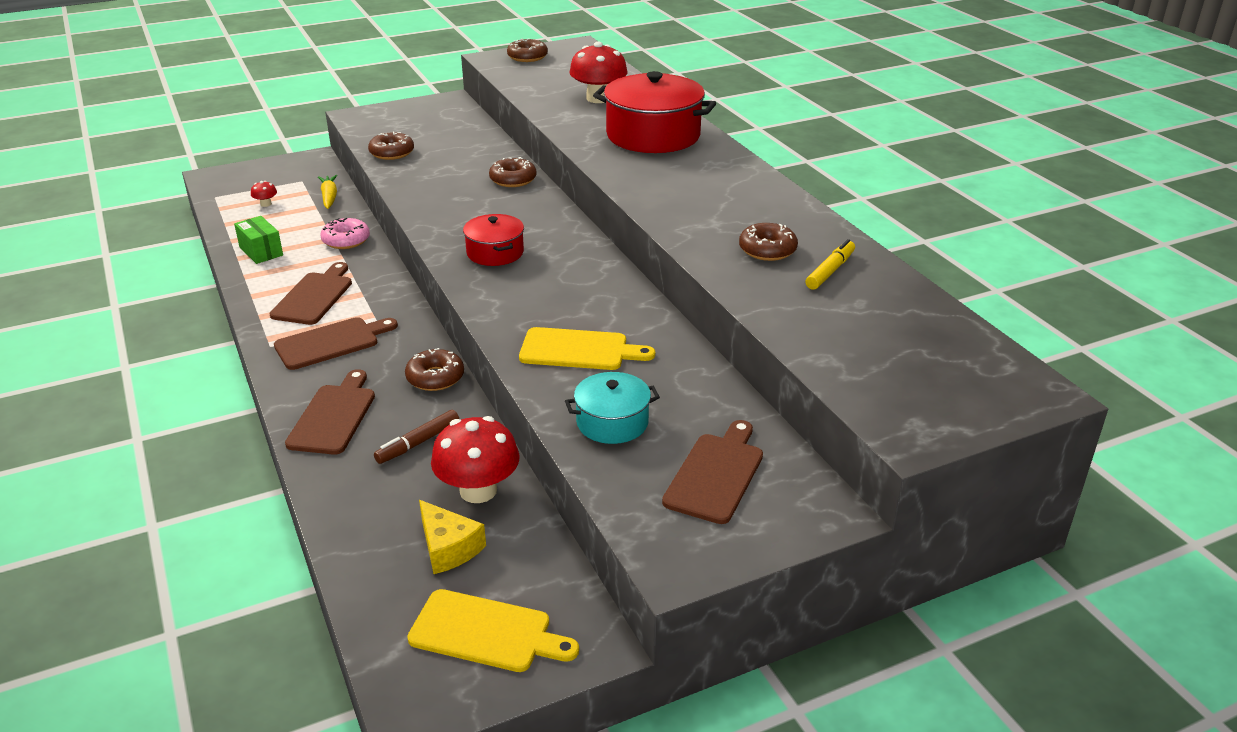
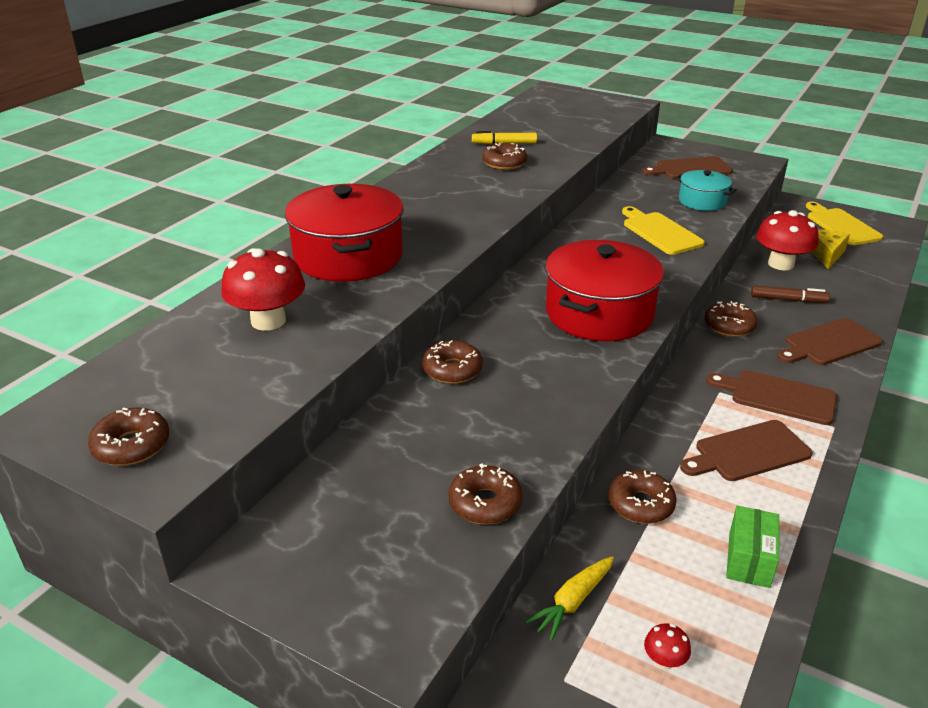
camera: 125 degrees left, 0 degrees up
pink donut [321,218,370,249] -> brown donut [608,470,677,524]
red pot [463,214,524,266] -> red pot [546,240,664,341], size x1.83

